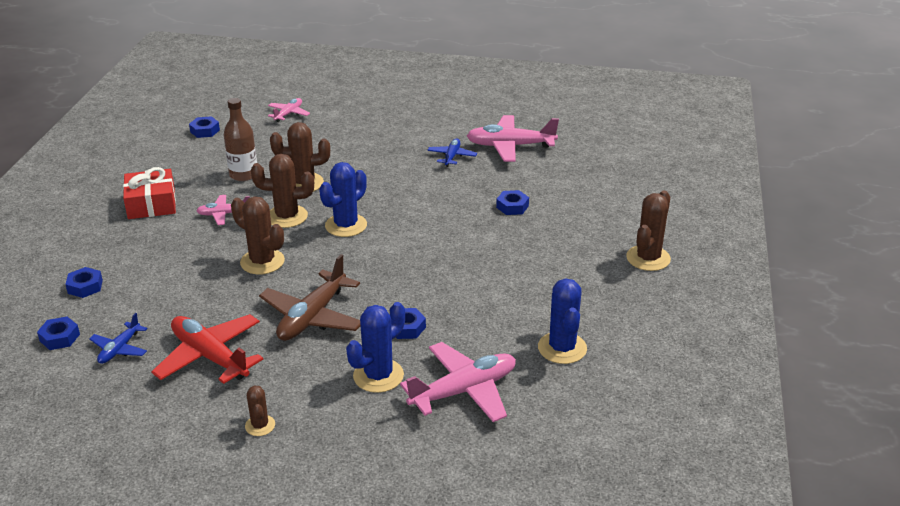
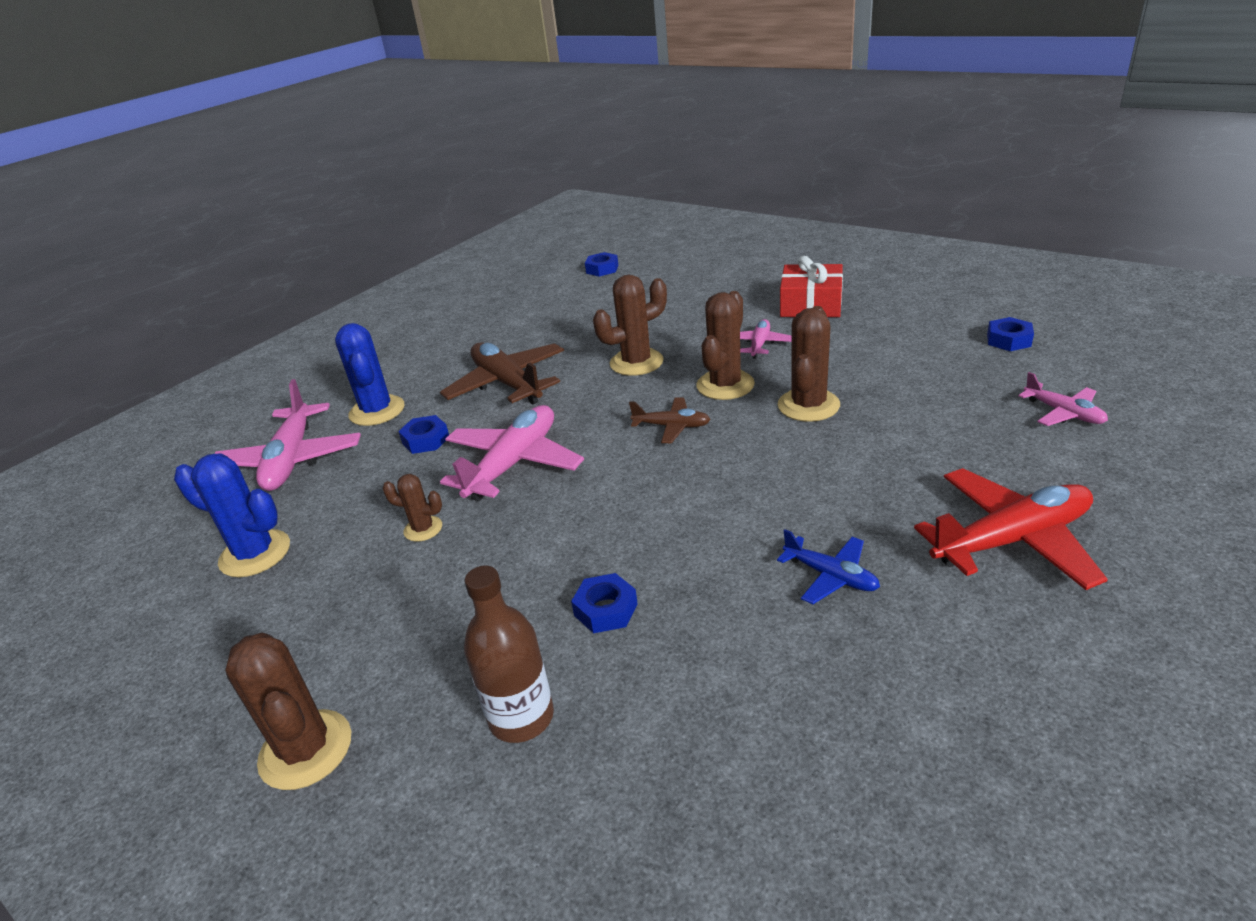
camera: 120 degrees right, 0 degrees up
blue nut [65,267,103,298] -> none
blue plane [89,313,148,364] -> none
red plane [151,314,263,384] -> red plane moved to [914,468,1108,590]
brown bottle [224,98,257,181] -> brown bottle moved to [464,566,554,743]
brown cactus [245,385,275,436] -> brown cactus moved to [383,474,442,542]
blue cactus [319,162,367,237] -> brown plane [629,397,711,443]
pink plane [467,115,559,162] -> pink plane moved to [440,405,584,501]

